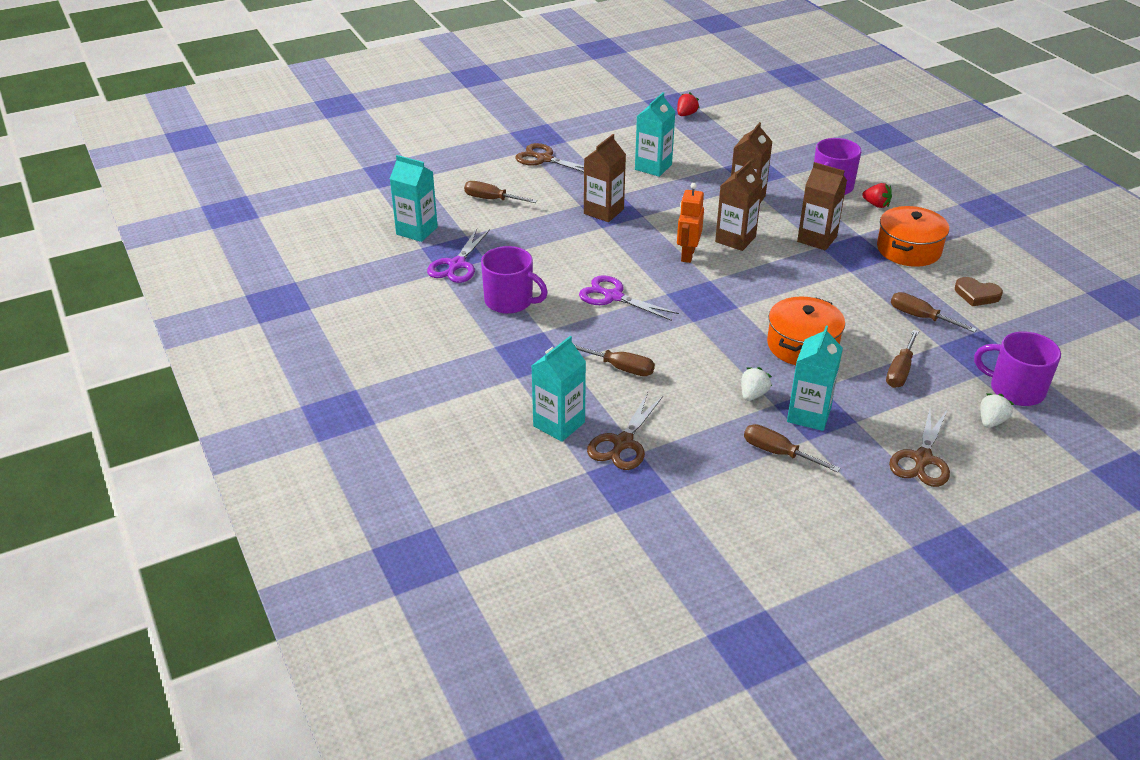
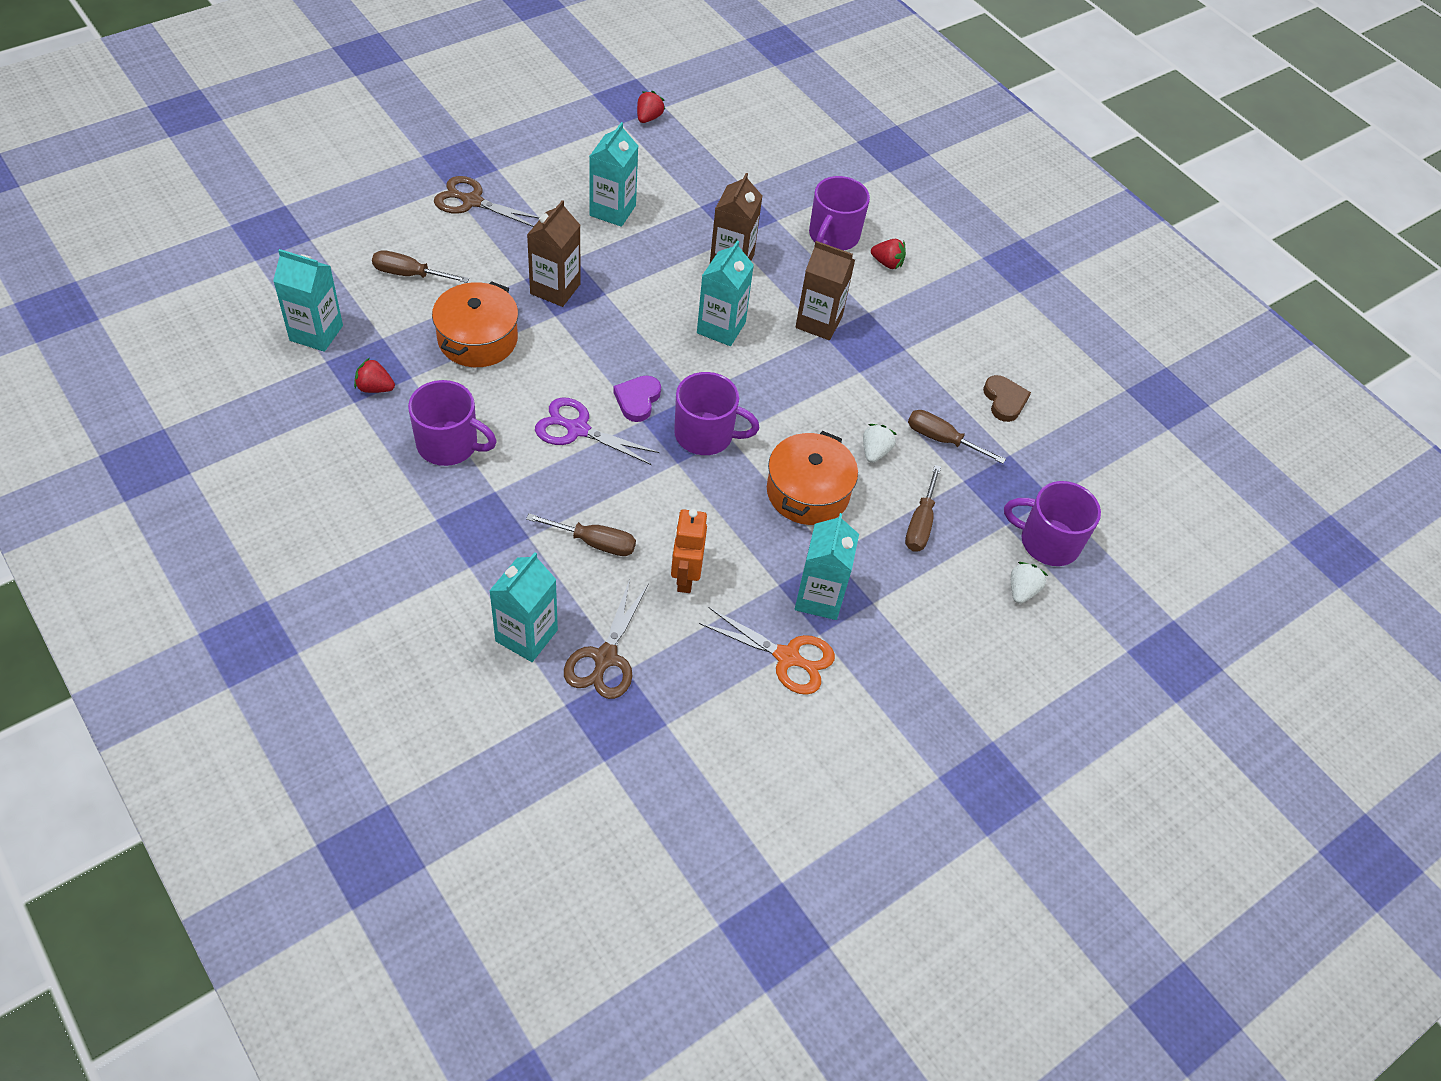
camera: 15 degrees left, 15 degrees up
purple scissors [427,229,490,283] -> red strawberry [354,358,395,393]
orange robot [677,183,704,263] -> orange robot moved to [671,509,707,593]
brown carton [715,160,763,251] -> turquoise carton [697,241,754,346]
white strawberry [741,367,772,401] -> white strawberry moved to [863,424,897,463]
brown screwdriver [744,424,840,473] -> orange scissors [699,607,835,695]
orange pot [877,206,949,267] -> orange pot moved to [432,281,518,367]
brown scissors [889,408,950,487] -> none
brown heart [955,277,1003,306] -> brown heart turned 120 degrees counterclockwise [983,375,1031,422]
none -> purple heart [613,375,661,422]
none -> purple mug [674,372,760,455]

